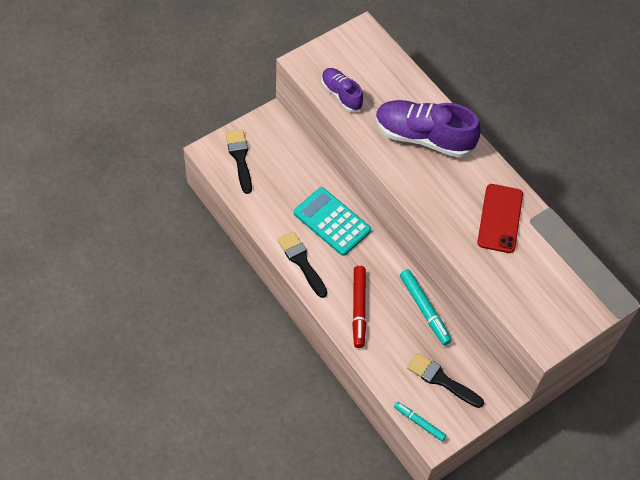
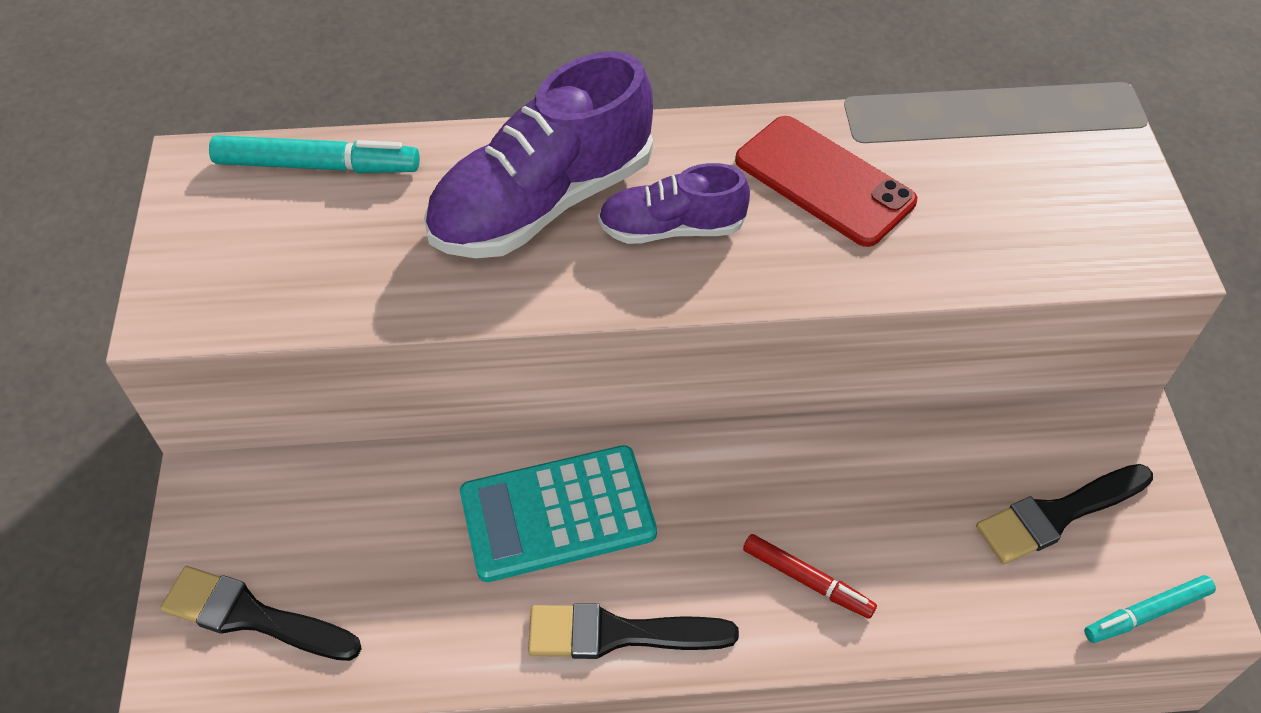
camera: 55 degrees left, 5 degrees down
purple shoe [321,68,363,112] -> purple shoe moved to [598,163,750,244]
red marker [352,266,366,348] -> red marker [743,534,877,619], size x0.64
turquoise marker [400,269,452,345] -> turquoise marker moved to [209,135,420,173]

